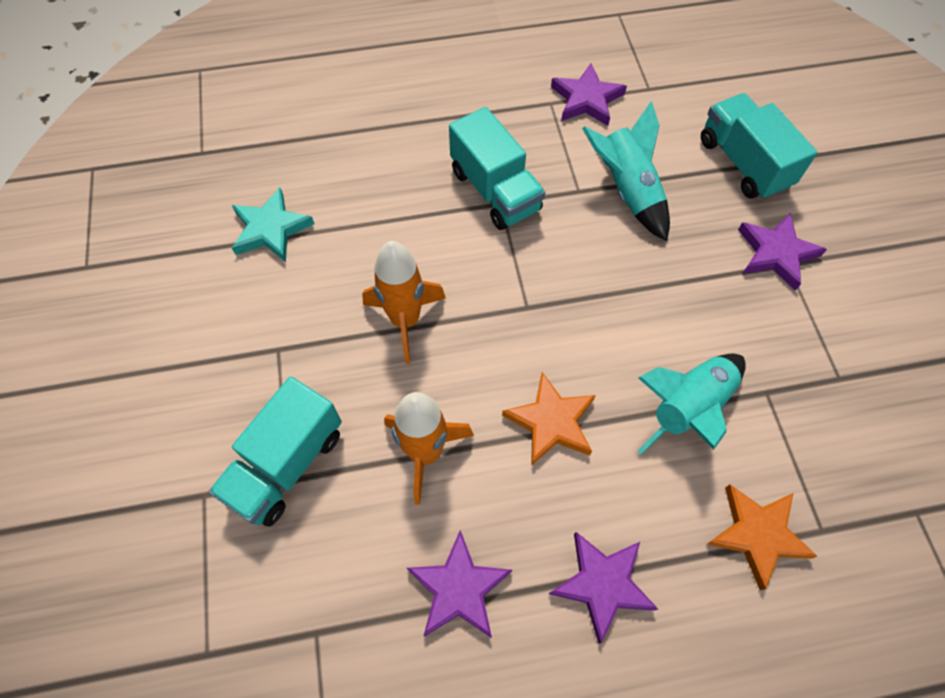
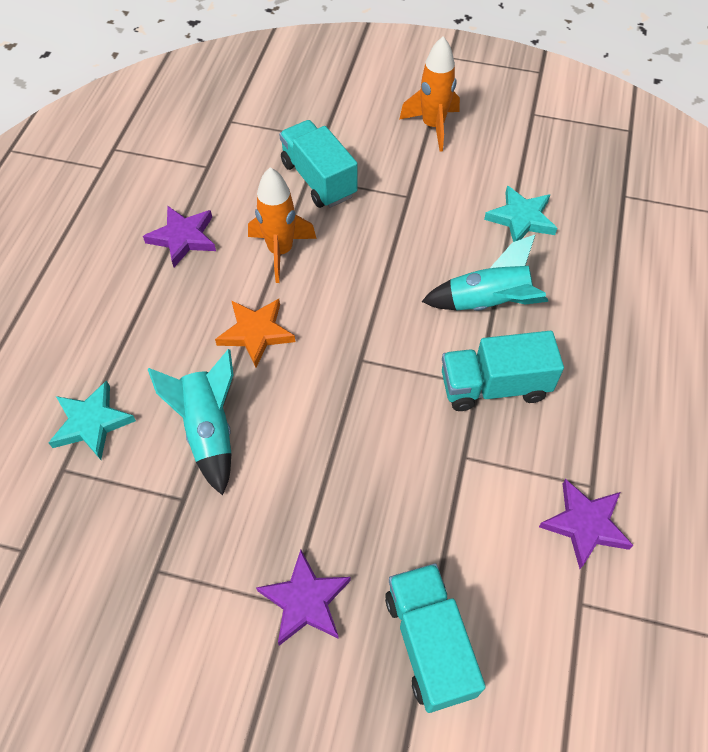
camera: 115 degrees right, 5 degrees down
orange rocket [362,241,446,364] -> orange rocket moved to [399,36,460,152]
purple star [549,532,658,644] -> none
turquoise rocket [582,101,670,241] -> turquoise rocket moved to [421,235,548,311]
turquoise truck [701,93,818,200] -> turquoise truck turned 105 degrees counterclockwise [385,563,486,713]
orange star [707,484,818,590] -> turquoise star [49,380,136,460]

